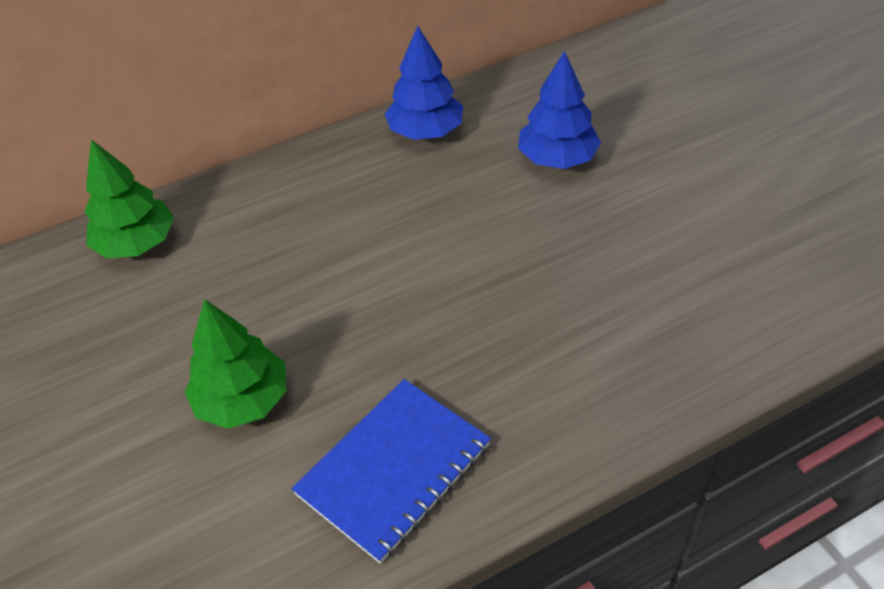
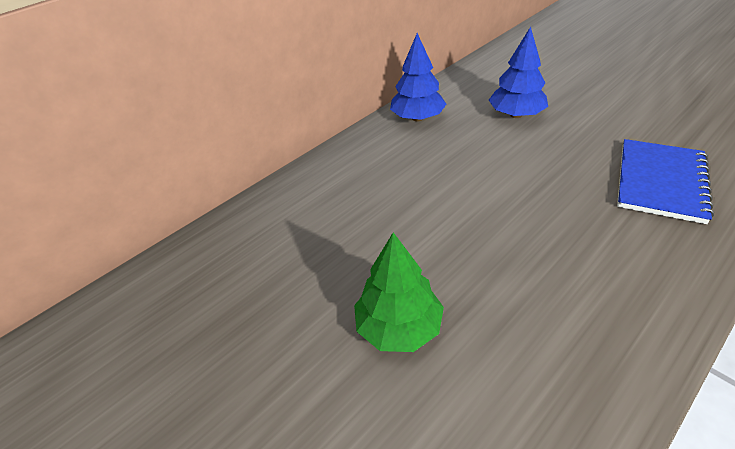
camera: 15 degrees left, 5 degrees down
green tree [85,139,174,258] -> none
blue notebook [291,379,491,564] -> blue notebook moved to [617,139,714,224]

